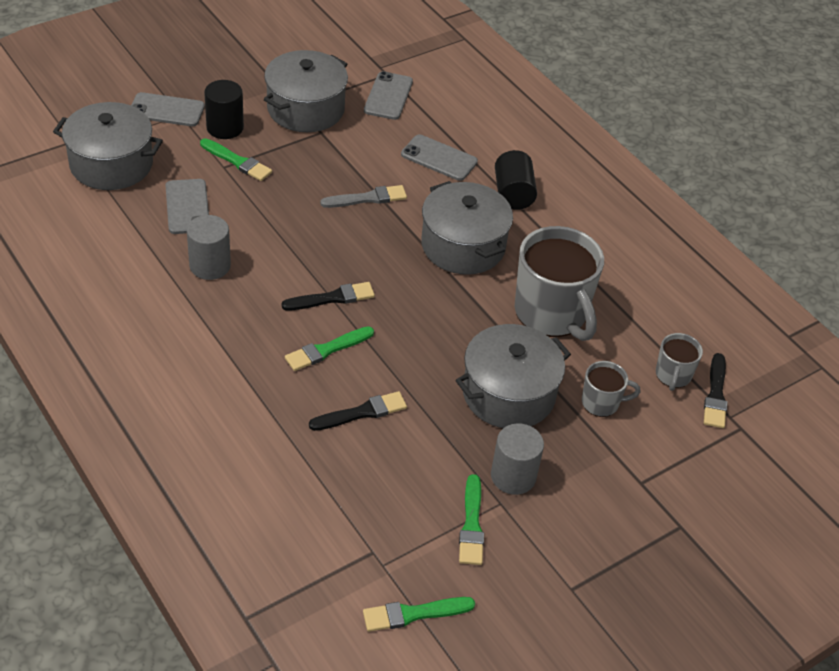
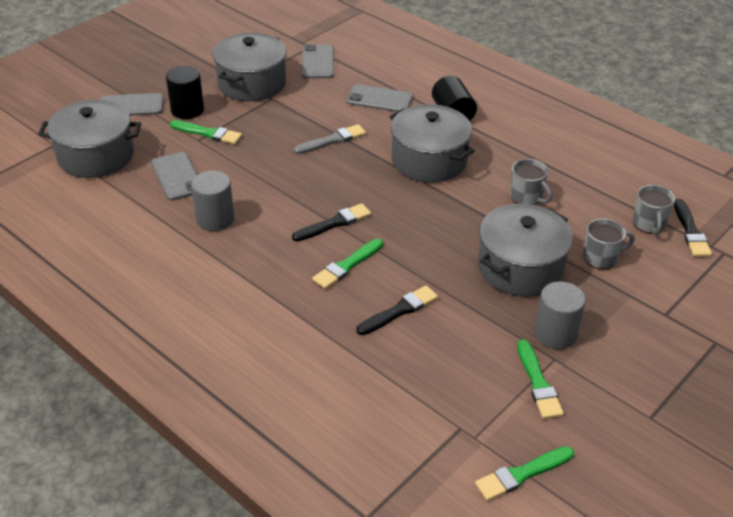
camera: 10 degrees left, 5 degrees down
grey mug [515,226,604,341] -> grey mug [510,159,552,205], size x0.49

